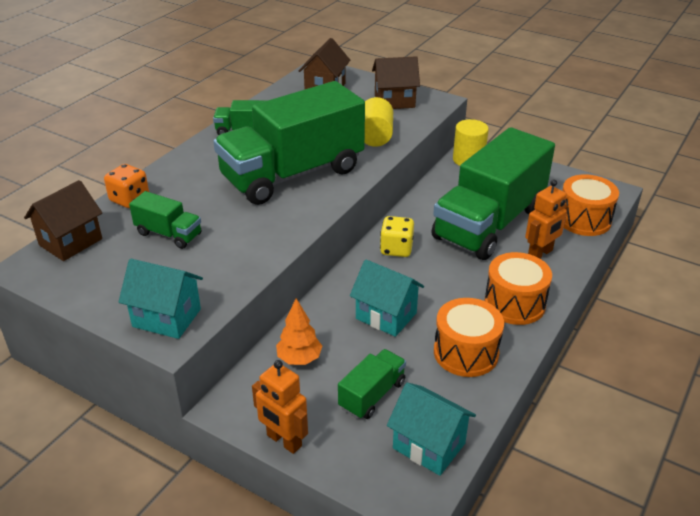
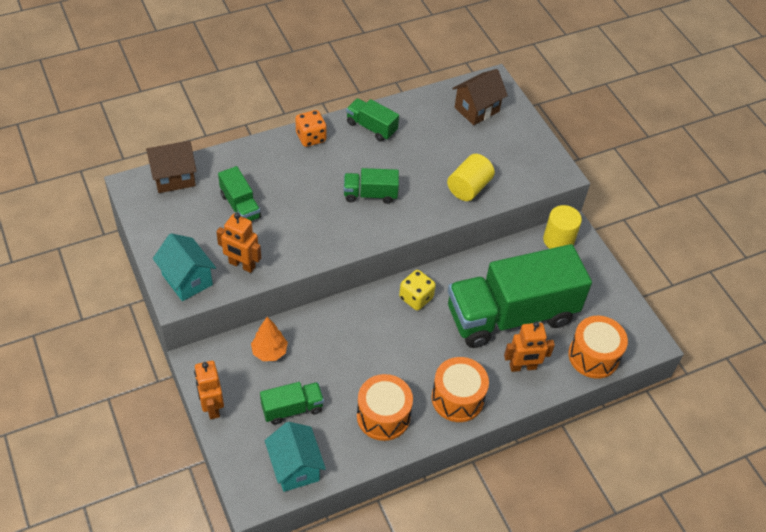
camera: 30 degrees right, 15 degrees up
orange dice [104,164,149,208] -> orange dice moved to [295,110,327,147]
green truck [213,81,365,205] -> green truck [344,168,399,204], size x0.43
turquoise house [350,259,424,337] -> none
brown house [372,56,420,109] -> none
none -> orange robot [216,213,261,273]

